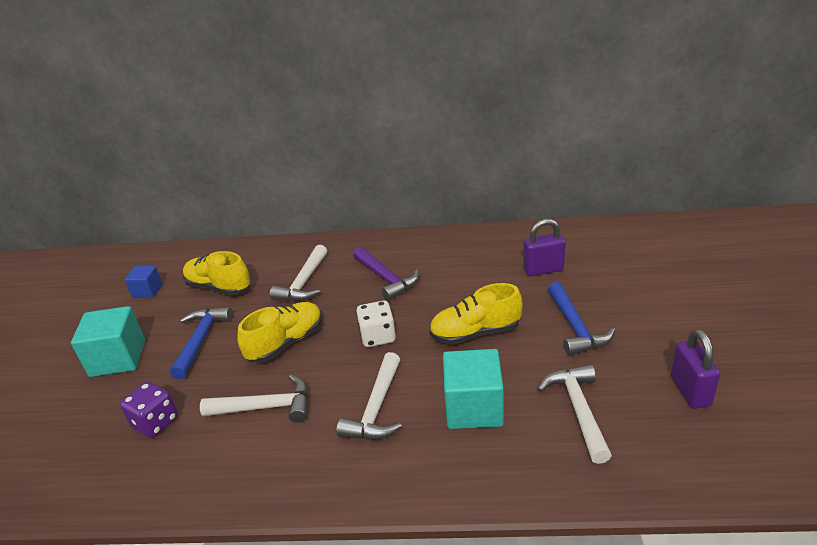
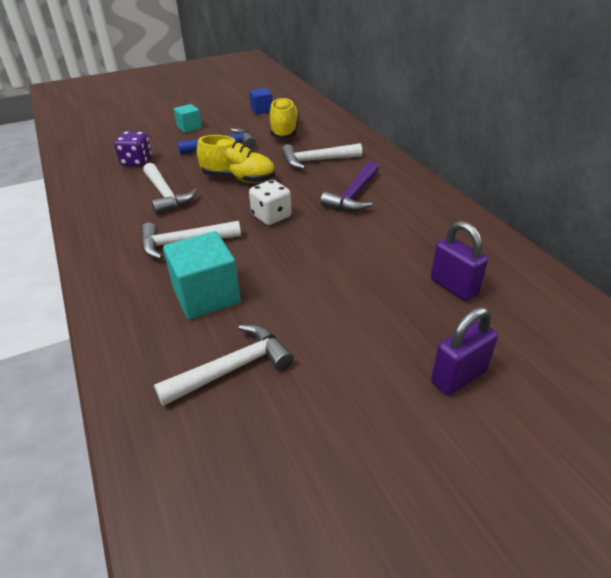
camera: 60 degrees right, 5 degrees up
turquoise cube [71,306,145,377] -> turquoise cube [174,104,202,133], size x0.57
yellow shoe [429,283,523,345] -> none
blue hammer [548,282,615,356] -> none
purple padlock [671,329,720,409] -> purple padlock moved to [431,307,498,395]

